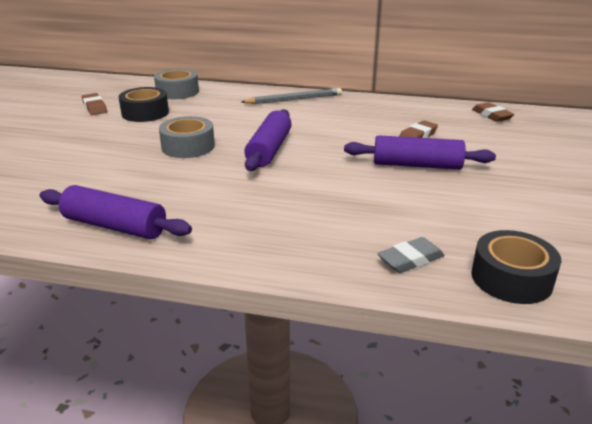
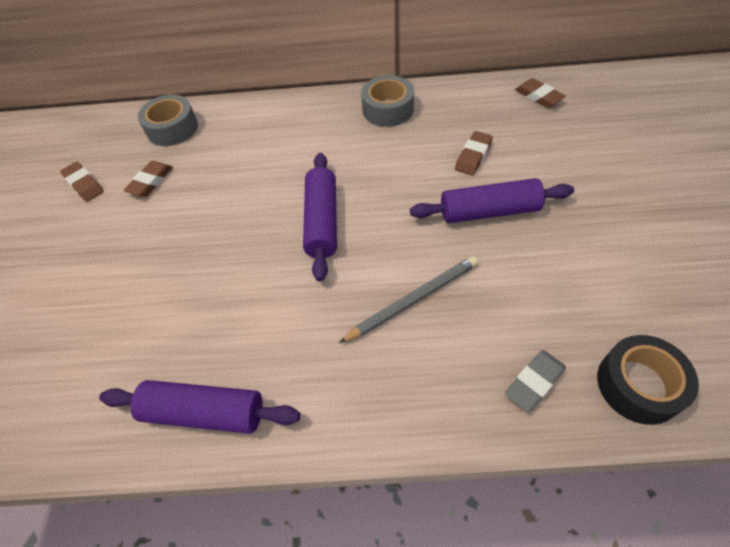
camera: 10 degrees left, 25 degrees up
black tape [119,87,169,122] -> brown eraser [124,161,173,197]
grey tape [159,116,215,158] -> grey tape moved to [361,75,414,127]
grey pencil [241,88,342,104] -> grey pencil moved to [339,256,478,343]

